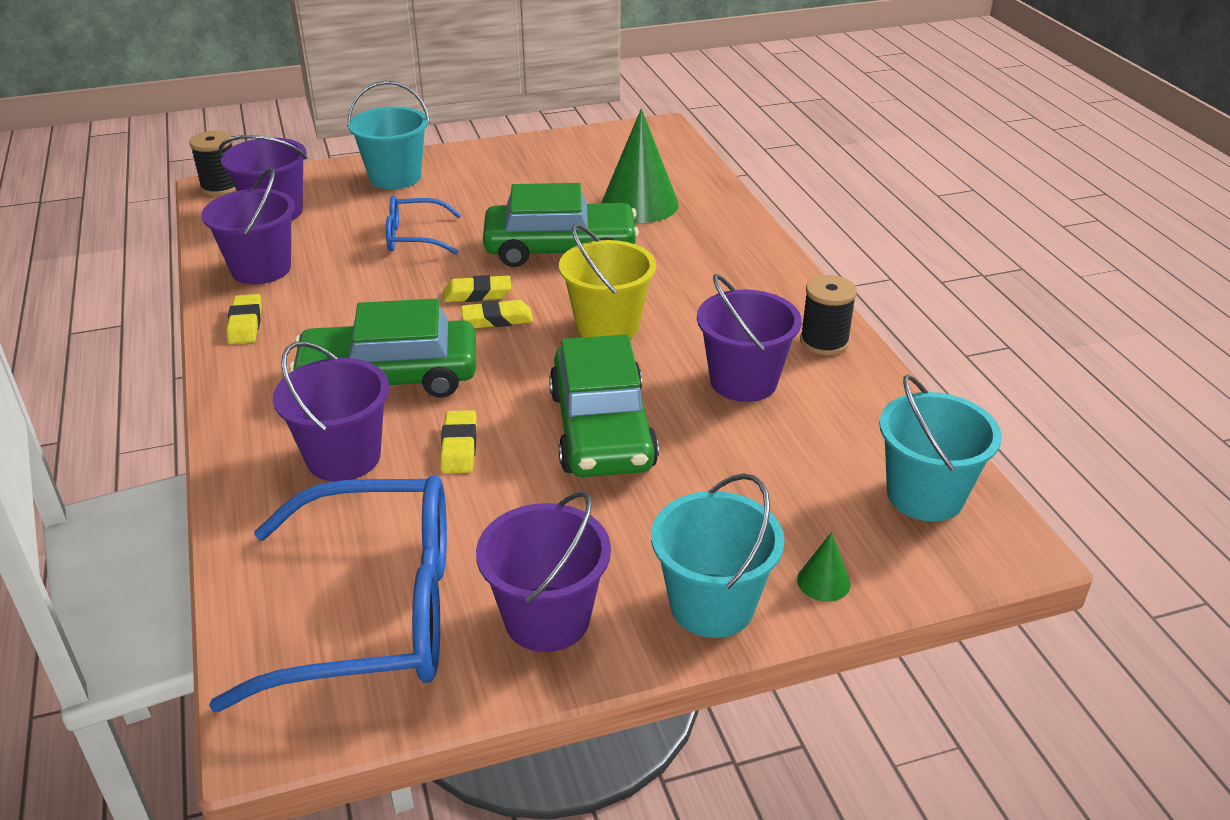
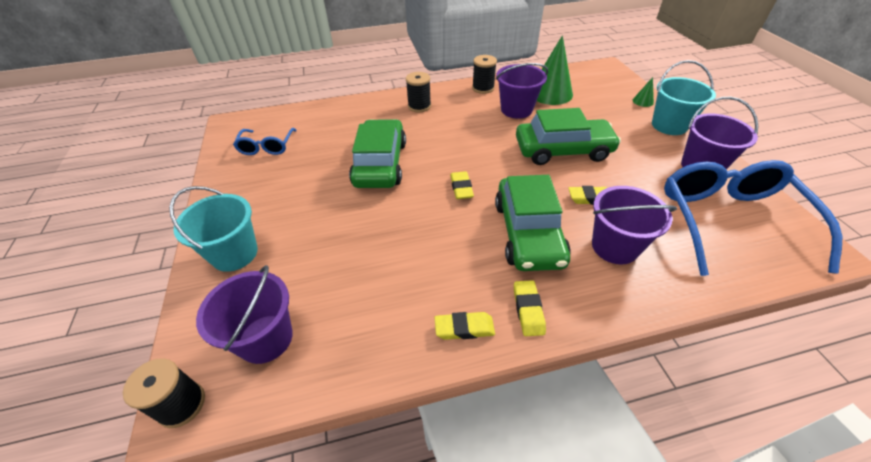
camera: 85 degrees left, 10 degrees up
purple bucket [202,168,295,285] -> none
blue glasses [386,196,461,255] -> blue glasses moved to [233,128,297,155]
yellow eraser [444,275,511,302] -> yellow eraser moved to [514,280,546,336]
yellow bucket [559,224,656,339] -> none
green cone [601,108,679,223] -> green cone moved to [537,35,573,105]
turquoise bucket [879,374,1002,522] -> none
none -> black spool [406,72,431,113]

